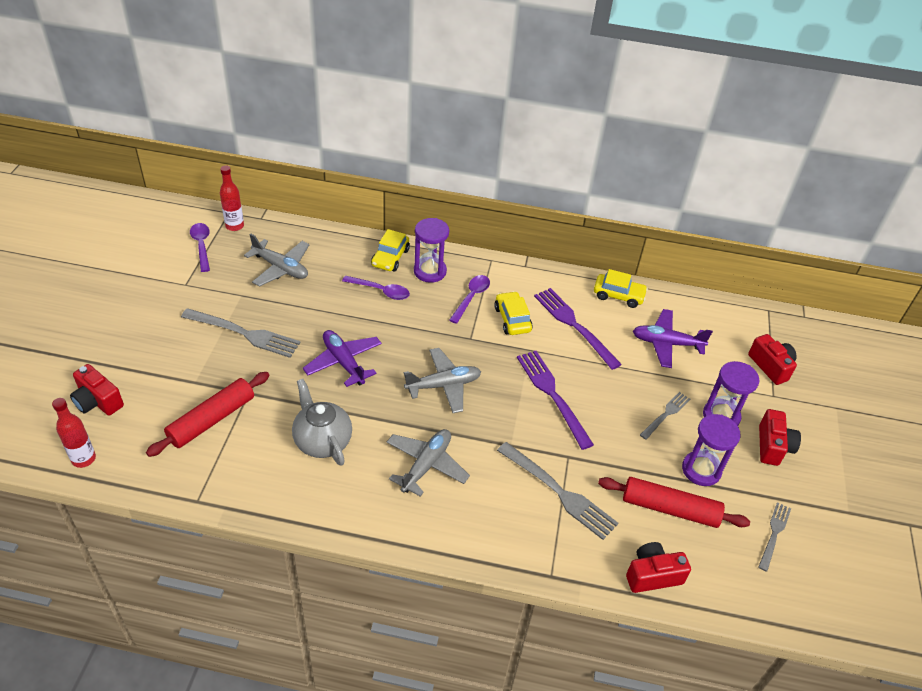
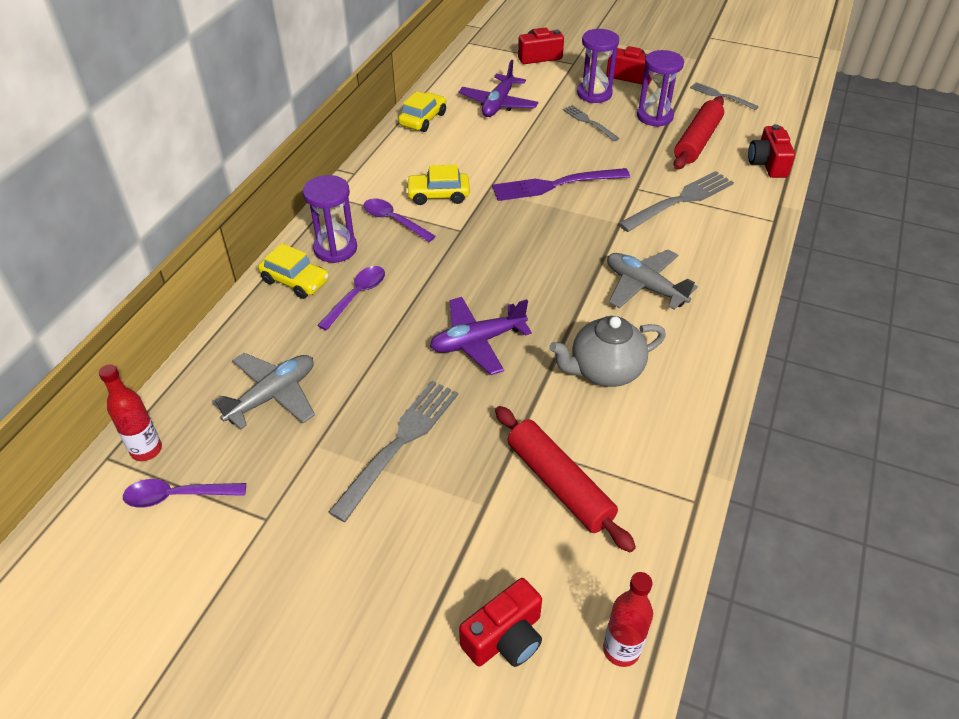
camera: 75 degrees left, 0 degrees up
grey plane [404,348,481,413] -> none
purple fork [534,288,622,370] -> none

